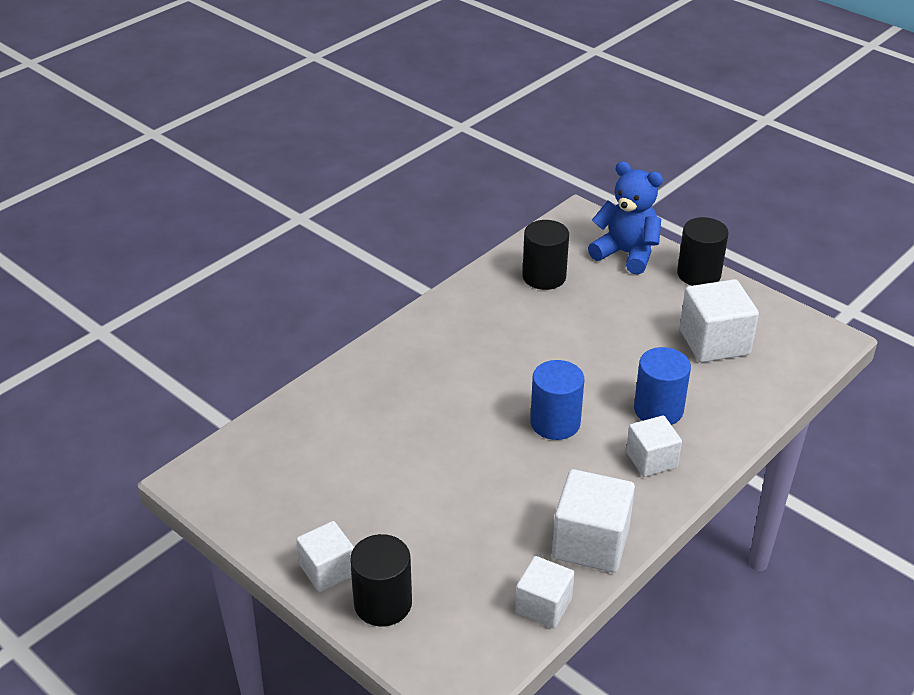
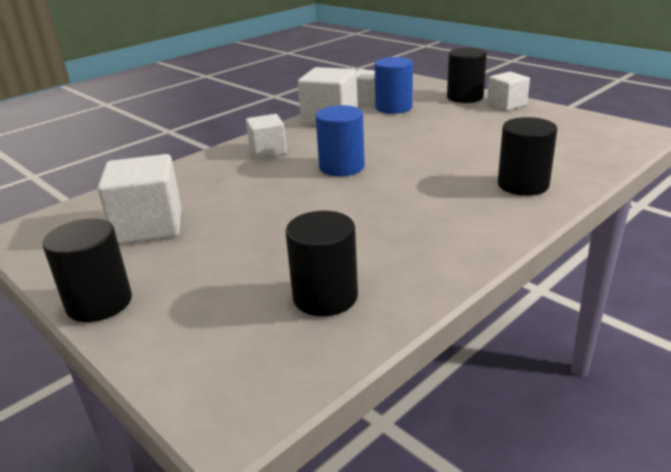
camera: 175 degrees left, 10 degrees down
blue teddy bear [588,161,663,275] -> none
blue cylinder [634,347,691,425] -> blue cylinder moved to [374,57,413,114]
none -> black cylinder [498,117,557,196]

